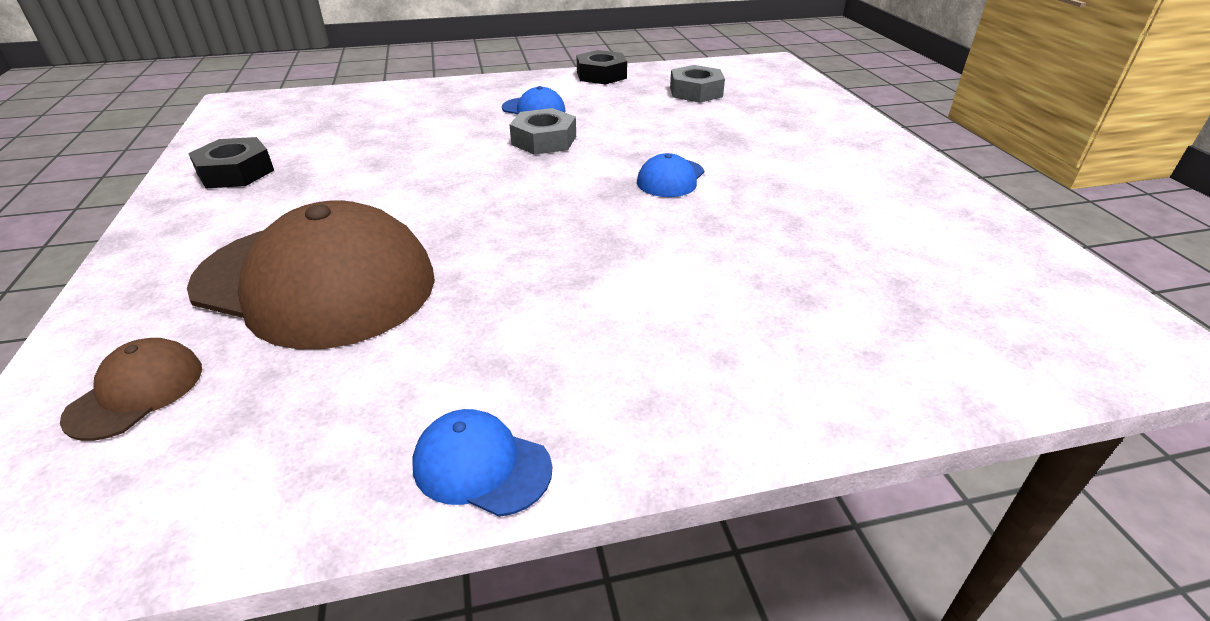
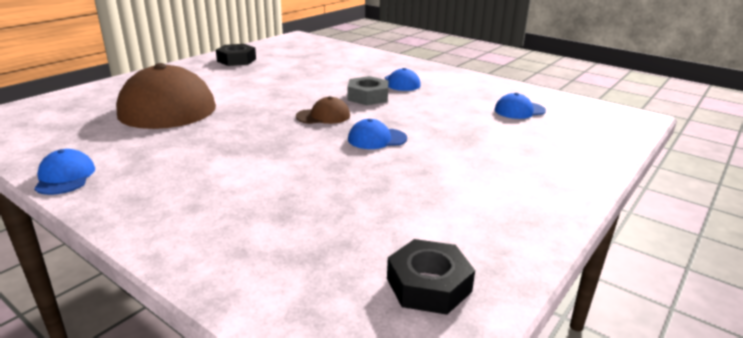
camera: 50 degrees right, 10 degrees down
brown cap [60,338,202,441] -> brown cap moved to [296,96,350,124]
black nut [576,50,627,84] -> black nut moved to [387,239,475,315]
grey nut [670,65,725,103] -> blue cap [494,93,546,119]

